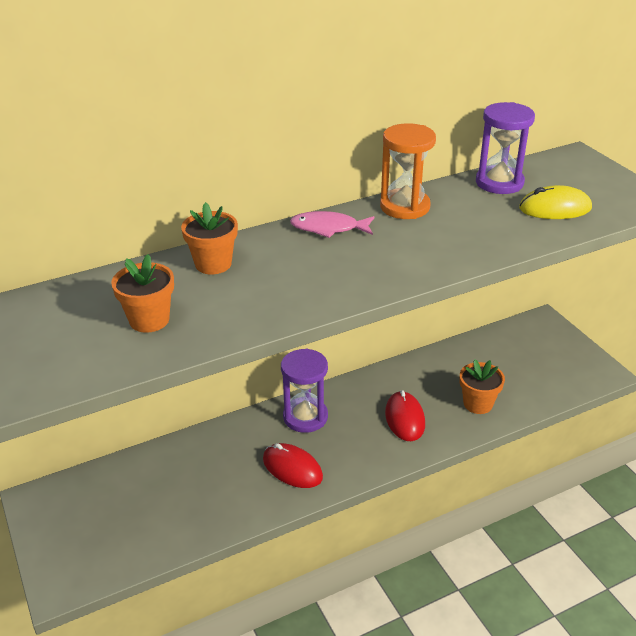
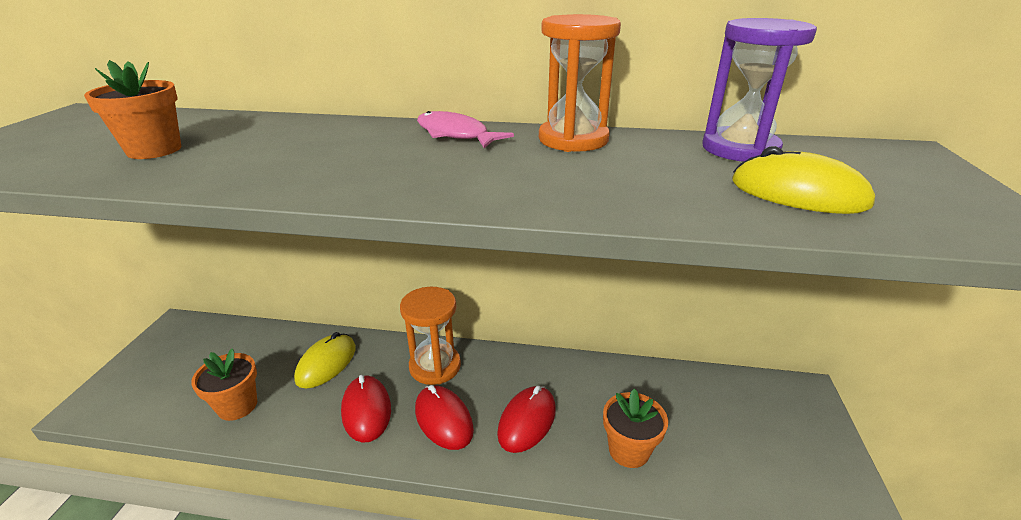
camera: 35 degrees right, 5 degrees down
orange flower pot [181,202,238,274] -> orange flower pot moved to [191,349,257,421]
purple hourglass [281,349,328,433] -> orange hourglass [400,287,461,385]
none -> yellow mouse [294,332,356,388]
none -> red mouse [415,385,474,450]

